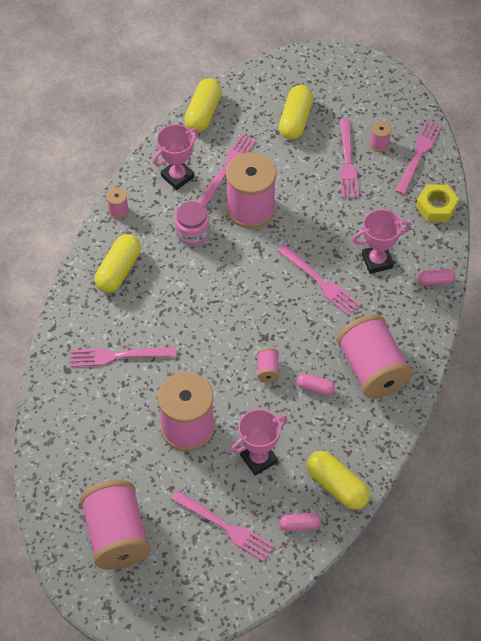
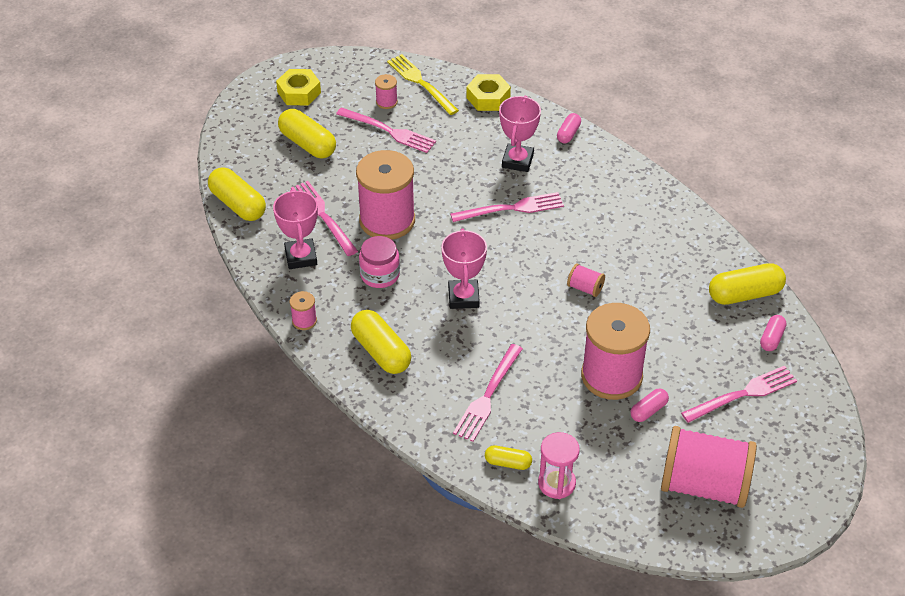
camera: 60 degrees left, 10 degrees down
pink trophy [231,409,288,476] -> pink trophy moved to [441,228,487,309]
pink capsule [297,373,335,396] -> pink capsule moved to [631,388,669,422]
pink spool [337,314,413,399] -> none
pink fork [395,120,442,195] -> yellow fork [387,54,459,115]
none -> yellow nut [276,69,321,105]
none -> yellow capsule [485,445,532,470]
none -> pink hourglass [538,432,580,499]

